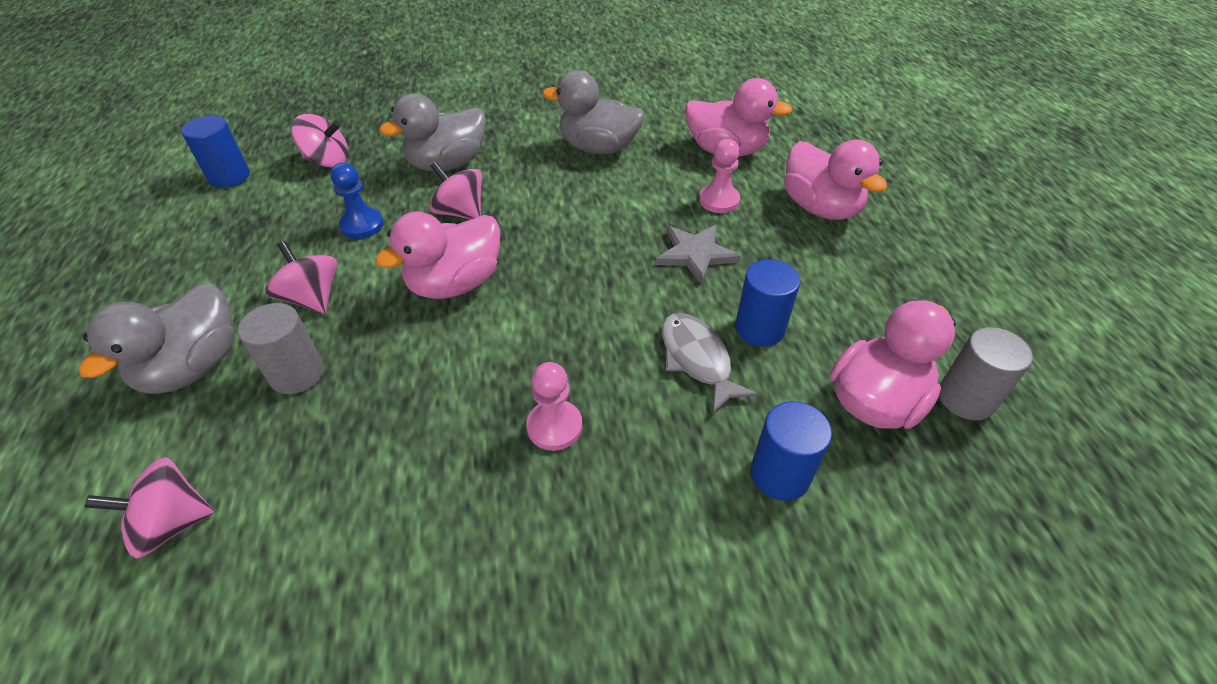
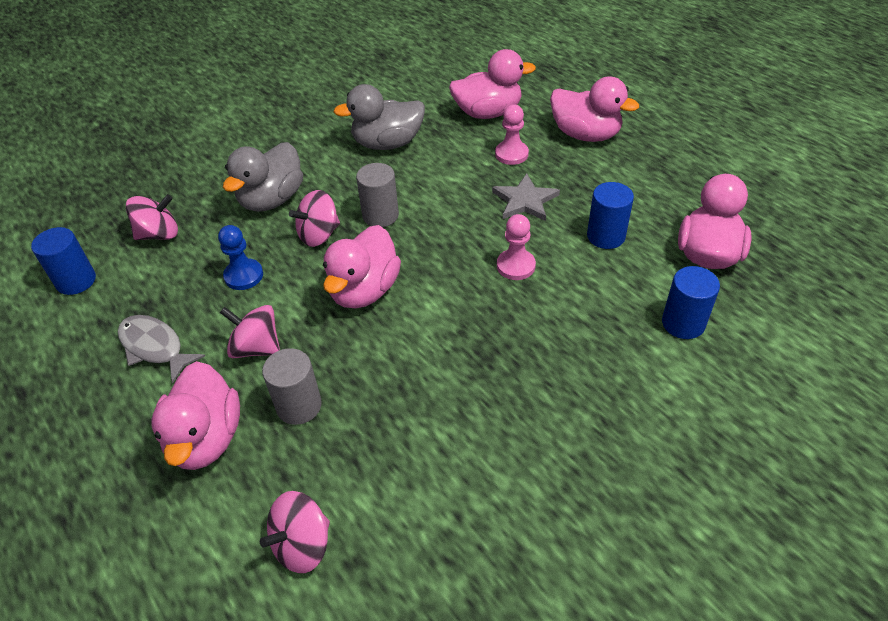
camera: 25 degrees left, 0 degrees up
grey duck [79,283,234,394] -> pink duck [151,361,240,470]
pink spinning top [430,162,482,219] -> pink spinning top turned 45 degrees counterclockwise [289,190,340,247]
pink pawn [526,362,582,451] -> pink pawn moved to [497,214,536,280]
grey fish [662,313,758,413] -> grey fish moved to [118,315,205,383]
grey cylinder [939,327,1033,420] -> grey cylinder moved to [356,163,399,227]

